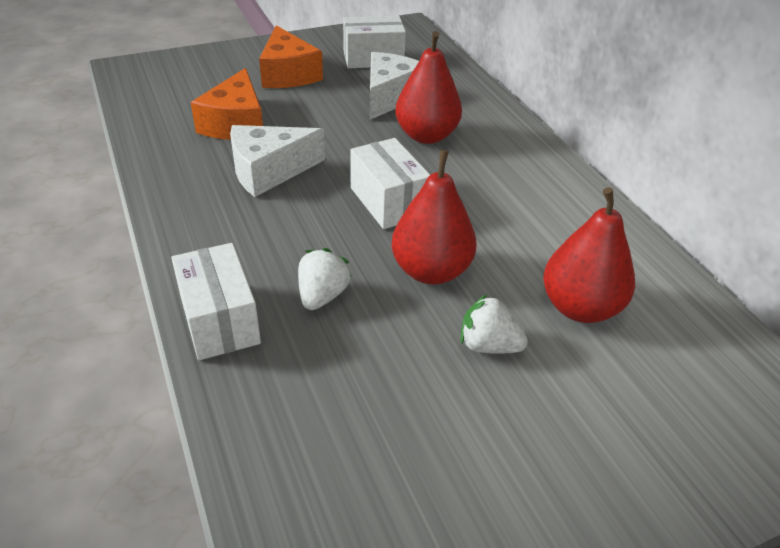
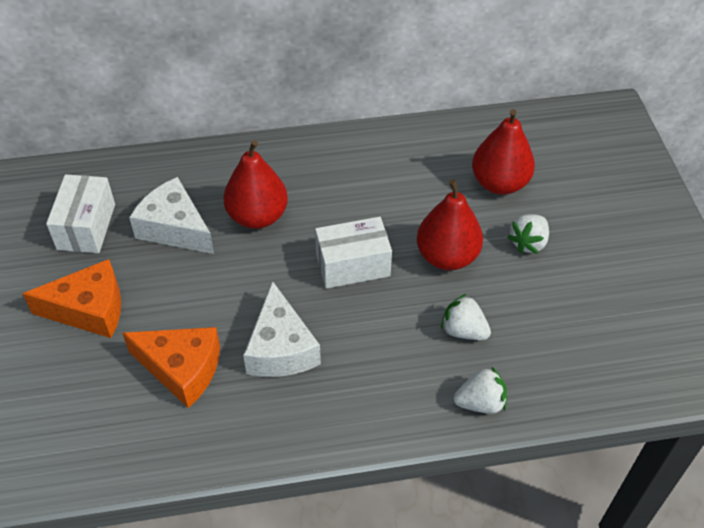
camera: 75 degrees left, 10 degrees up
white box [171,243,261,360] -> white strawberry [453,367,507,414]

